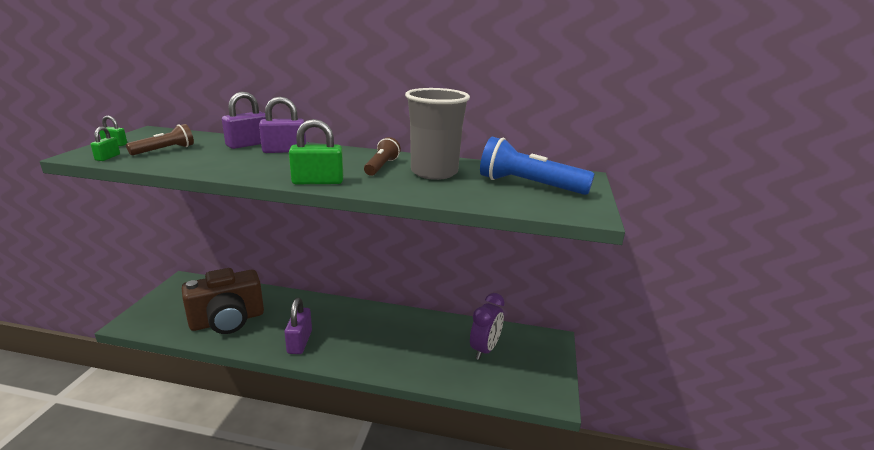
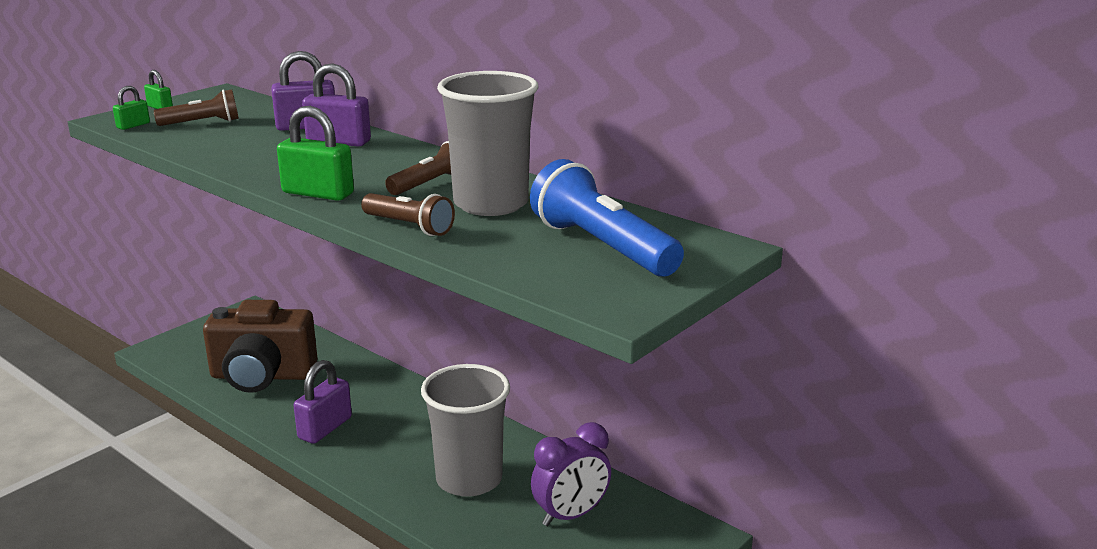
camera: 30 degrees right, 0 degrees up
none -> brown flashlight [361,193,455,236]
none -> grey cup [421,364,510,497]

